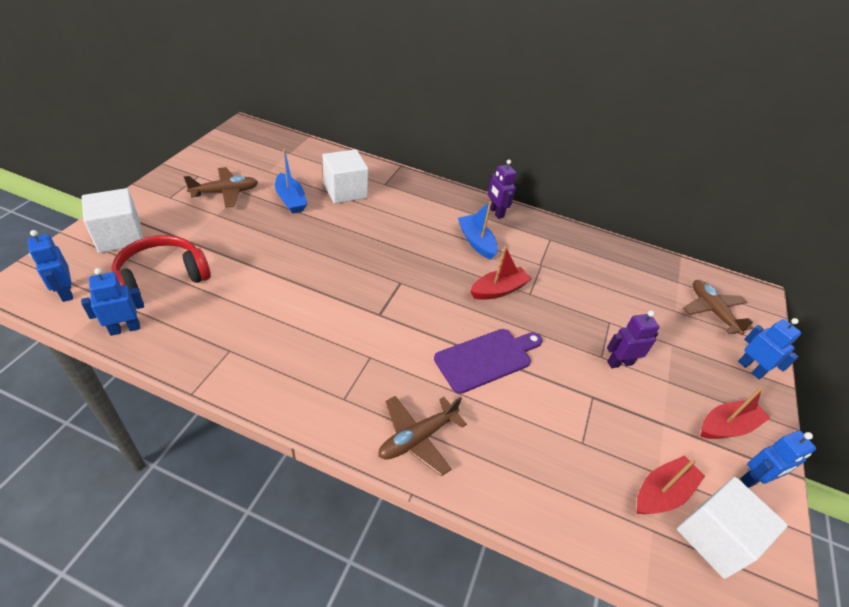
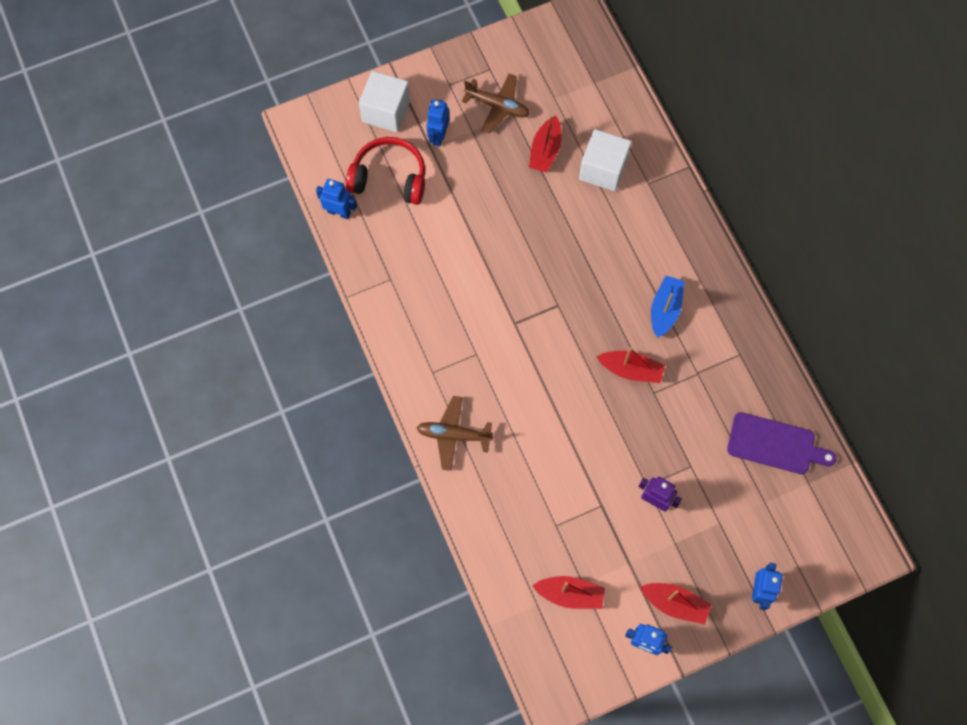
camera: 50 degrees right, 25 degrees up
blue robot [27,230,73,302] -> blue robot moved to [426,100,450,146]
blue boat [275,149,307,214] -> red boat [529,115,562,173]
purple cutting board [434,329,542,394] -> purple cutting board moved to [727,412,837,474]
purple robot [488,160,517,219] -> none
white cube [677,477,788,579] -> none
brown plane [683,280,753,335] -> none

